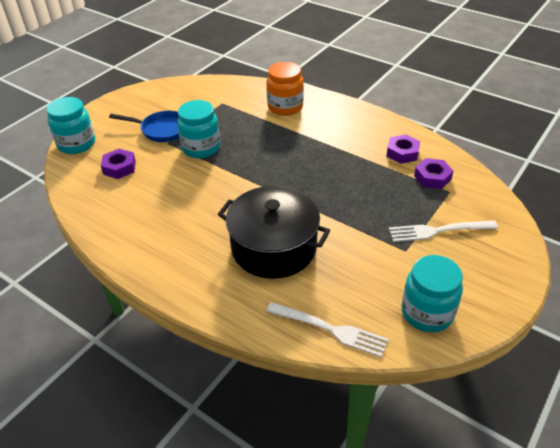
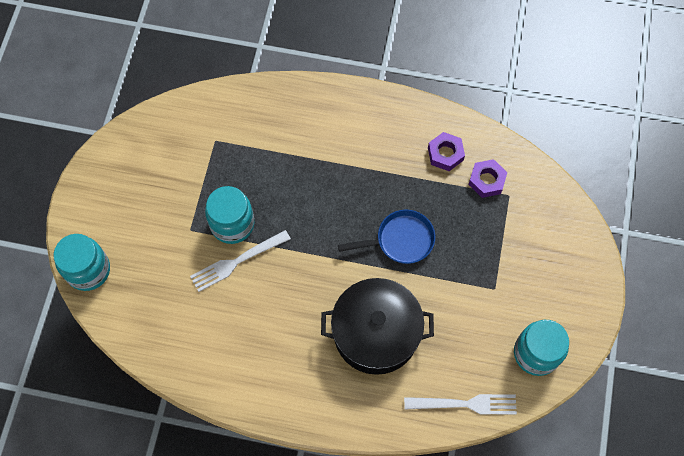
camera: 25 degrees left, 25 degrees up
purple nut [101,149,136,179] -> none
blue pan [109,111,179,142] -> blue pan moved to [338,210,435,264]
orange jar [266,62,304,116] -> none
white fork [389,221,498,242] -> white fork moved to [190,230,291,292]

